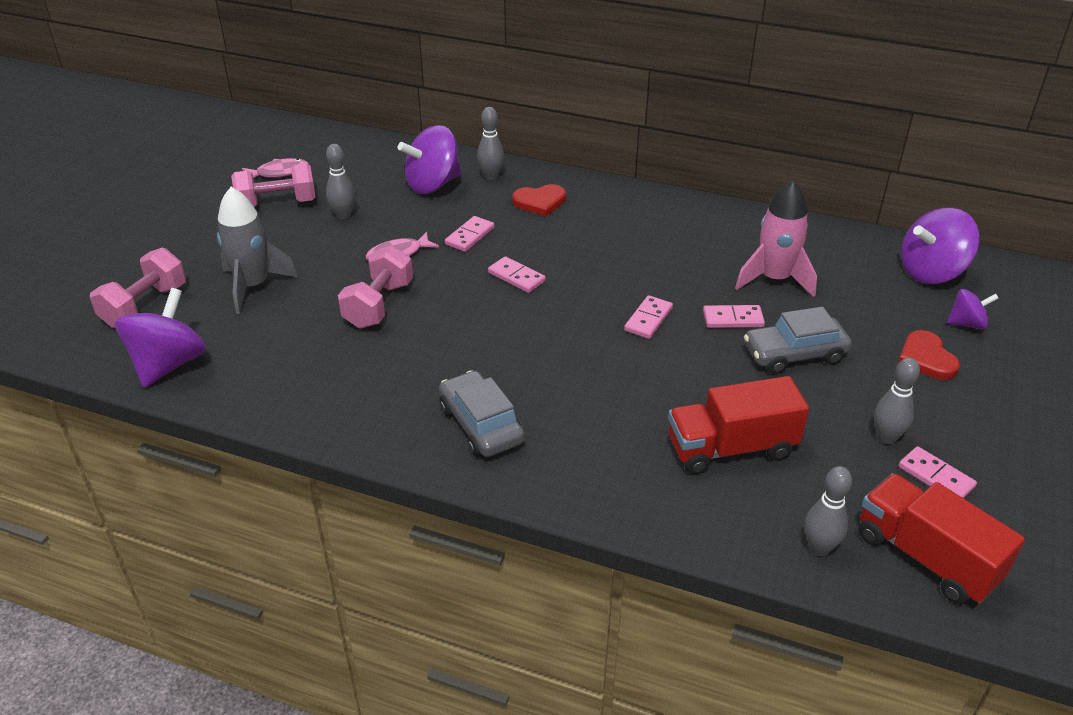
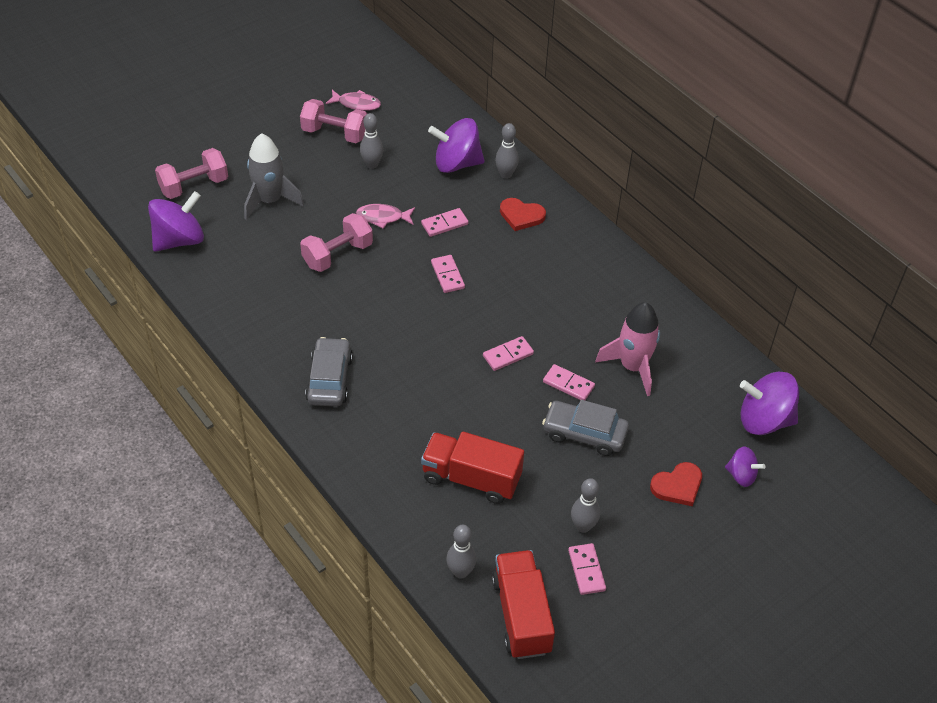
camera: 30 degrees right, 10 degrees up
red heart [898,330,960,380] -> red heart turned 135 degrees counterclockwise [650,462,702,507]

